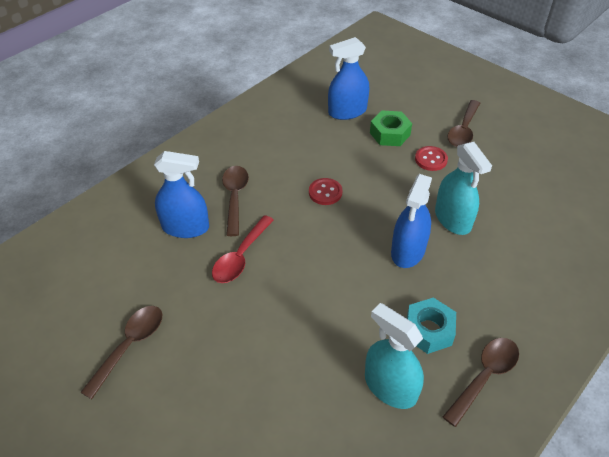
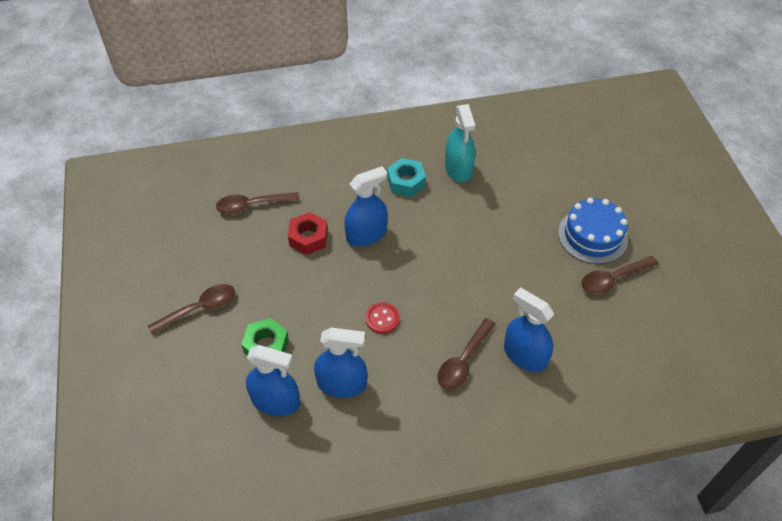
camera: 145 degrees left, 5 degrees up
red spoon [212,215,274,283] -> none
red button [415,146,448,171] -> none
turquoise spray bottle [435,142,492,235] -> red nut [288,212,328,255]
brown spoon [443,338,519,427] -> brown spoon moved to [216,192,299,214]
none -> blue spray bottle [314,327,367,398]
none -> blue cake [558,198,628,264]

